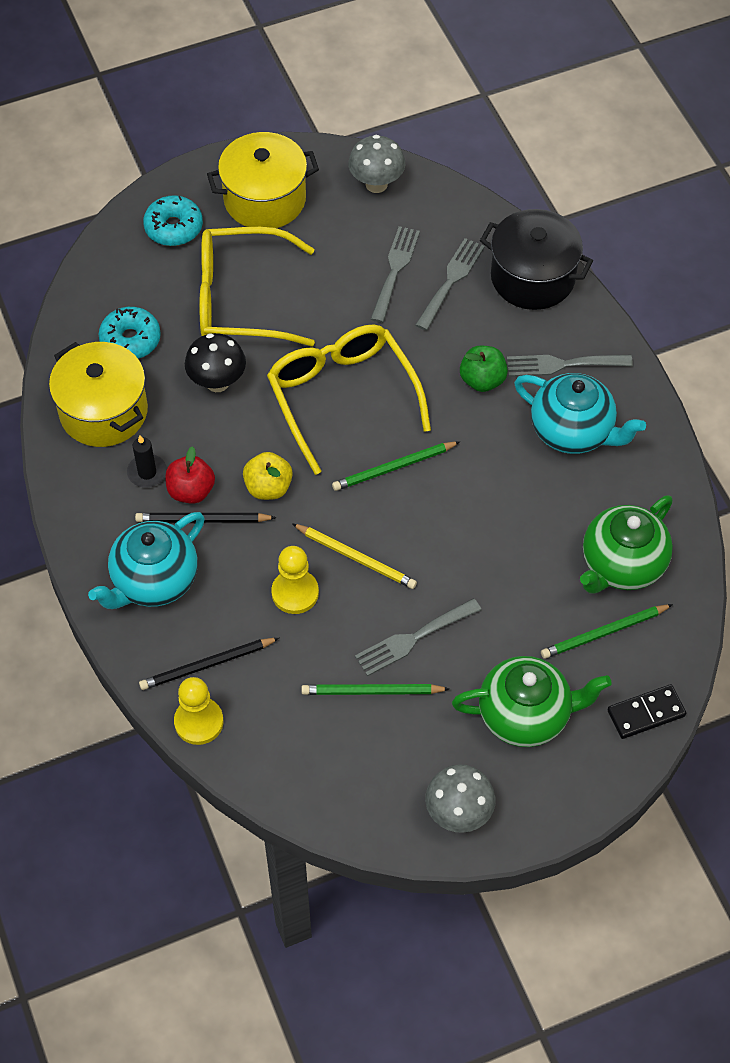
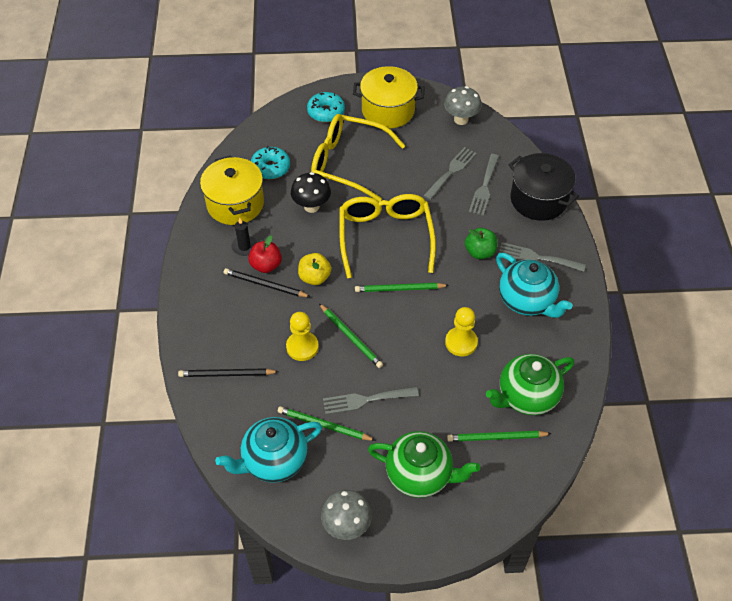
camera: 20 degrees right, 5 degrees down
turquoise teapot [88,512,205,609] -> turquoise teapot moved to [215,417,322,483]
yellow pawn [174,677,224,745] -> yellow pawn moved to [445,307,478,356]
yellow pencil [292,523,417,589] -> green pencil [319,304,383,368]
grey fork [415,238,485,331] -> grey fork turned 150 degrees clockwise [469,154,499,216]
black domino [607,684,686,739] -> none

